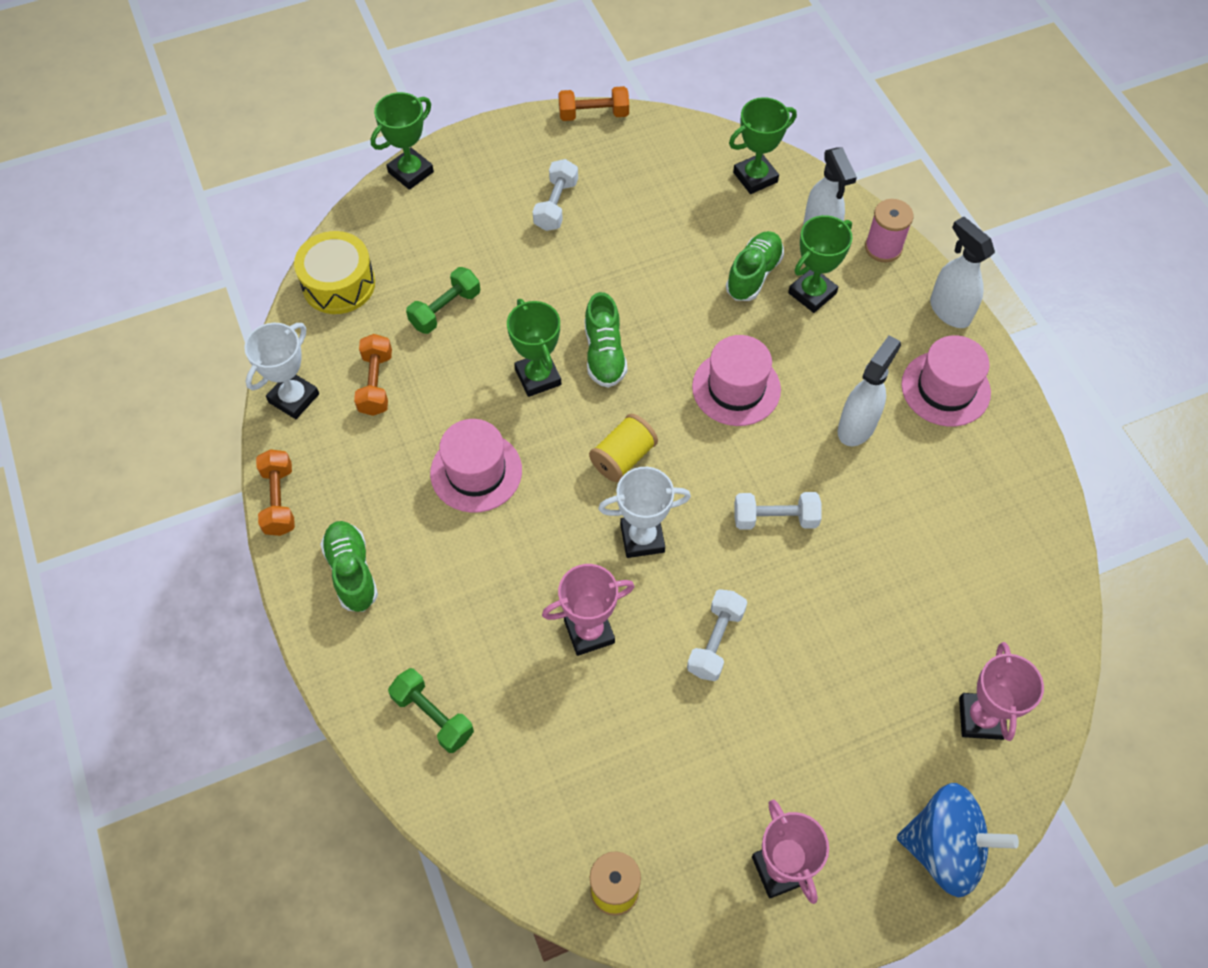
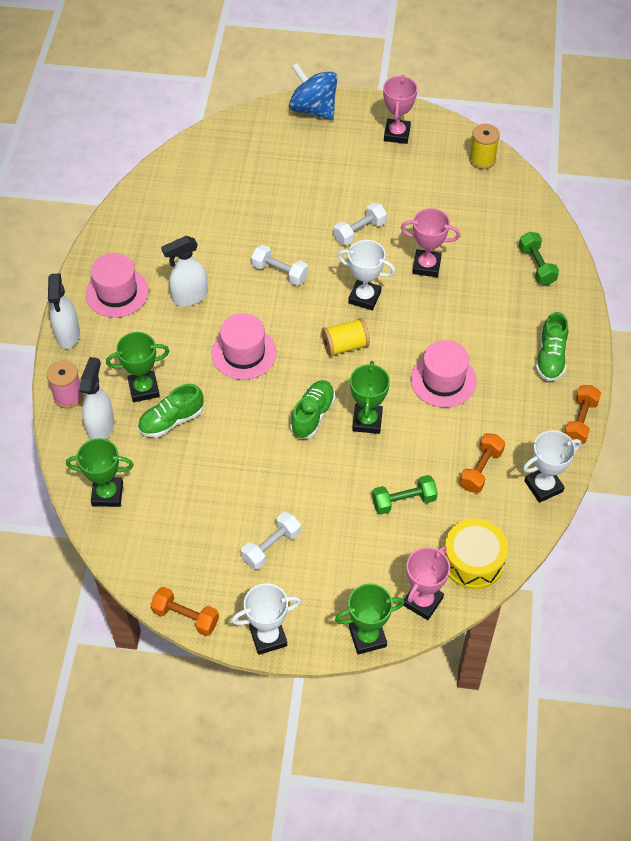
camera: 150 degrees left, 5 degrees down
pink trophy [959,642,1044,741] -> pink trophy moved to [403,546,450,620]
none -> white trophy [232,583,301,655]

